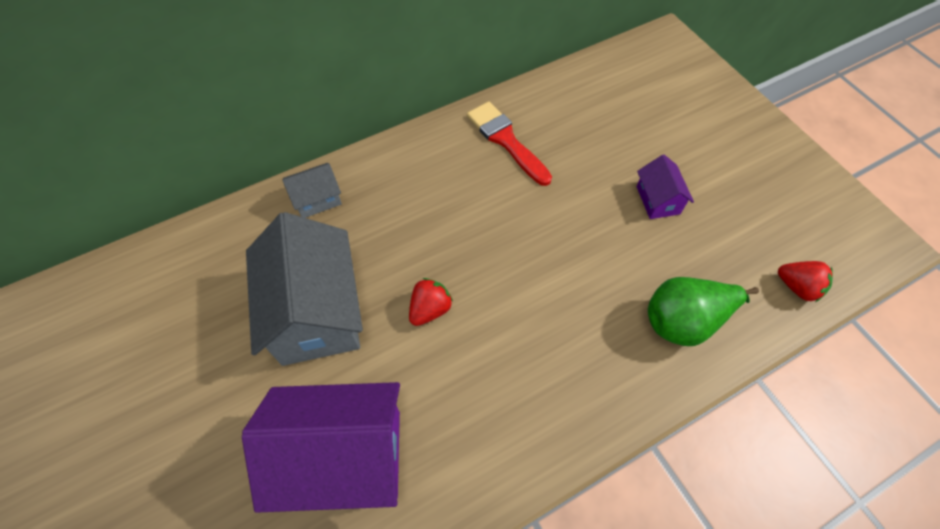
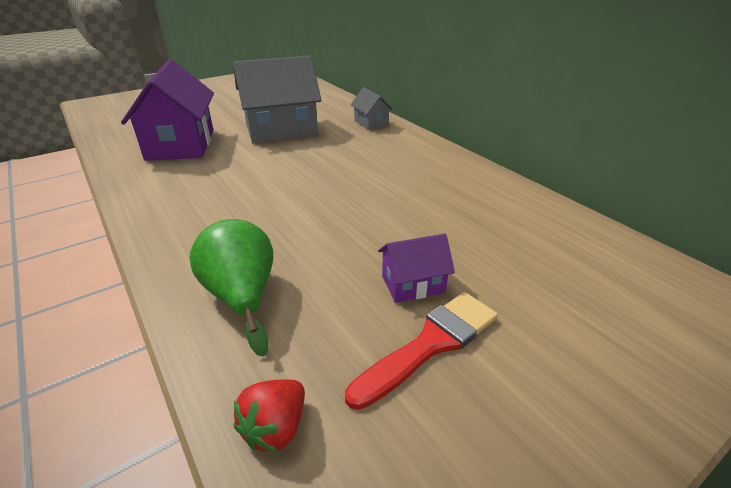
camera: 85 degrees right, 25 degrees down
red strawberry [409,278,453,326] -> none
red brush [467,101,552,186] -> red brush moved to [345,292,498,410]

